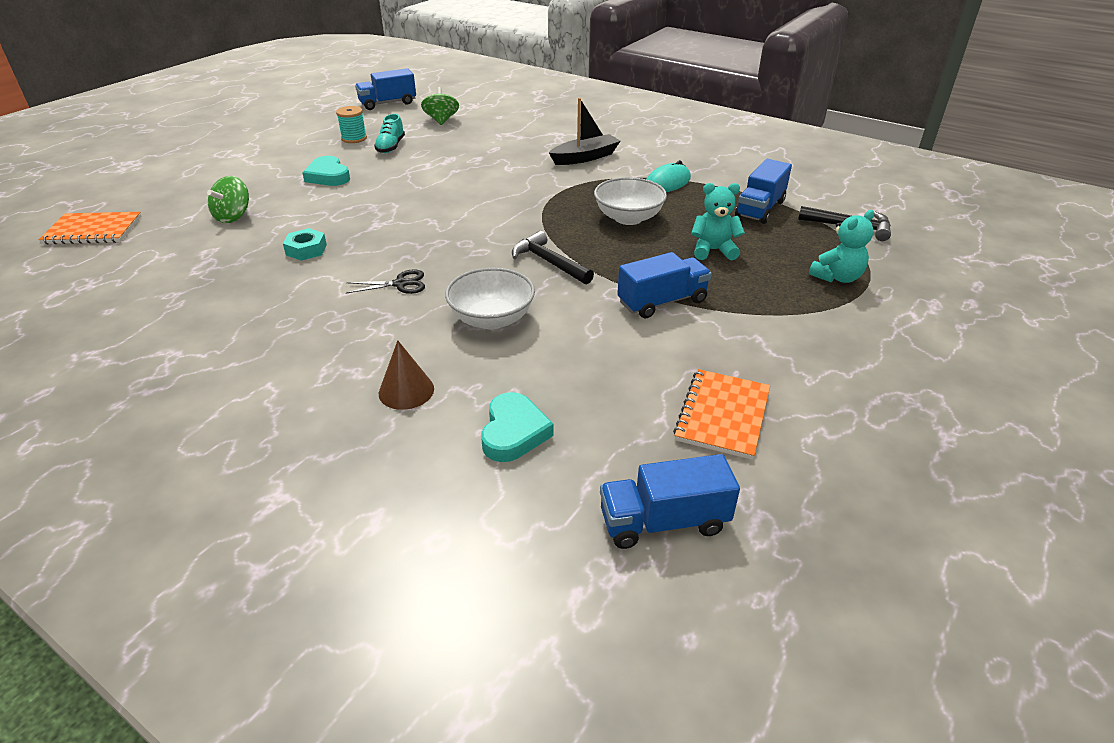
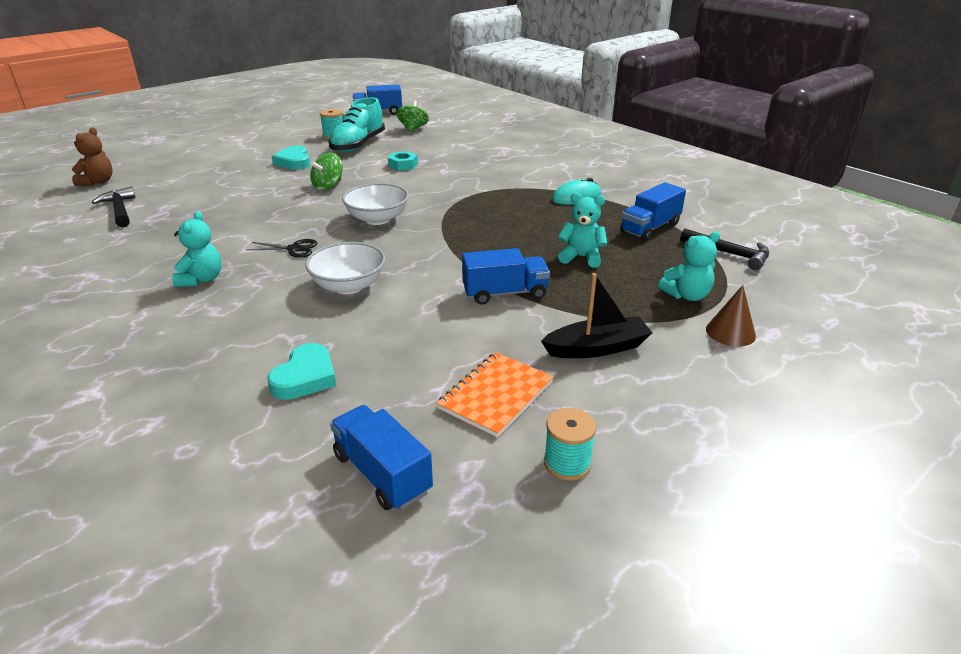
camera: 15 degrees right, 5 degrees down
orange notebook [38,212,141,244] -> brown teddy bear [72,127,113,186]
green spinning top [207,176,249,223] -> green spinning top moved to [310,153,343,191]
turquoise nut [283,228,327,261] -> turquoise nut moved to [388,151,418,171]
turquoise shoe [374,114,405,153] -> turquoise shoe [329,97,385,152], size x1.76
brown cone [379,340,434,410] -> brown cone moved to [706,285,756,347]
black hammer [512,231,594,285] -> black hammer moved to [92,186,136,228]
black boat [549,98,620,165] -> black boat moved to [541,273,653,358]
white bowl [594,177,667,225] -> white bowl moved to [342,183,409,225]
blue truck [600,454,740,549] -> blue truck turned 45 degrees clockwise [330,405,433,510]
none -> turquoise teddy bear [172,211,222,287]
none -> turquoise spool [544,408,596,481]

